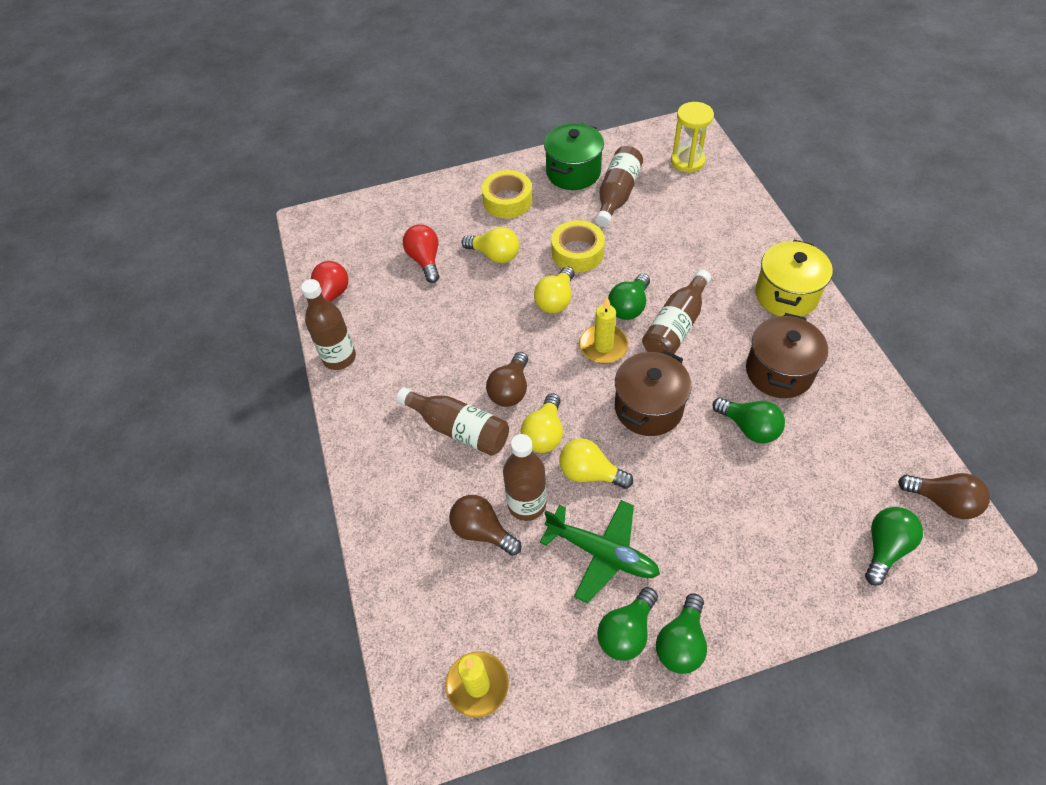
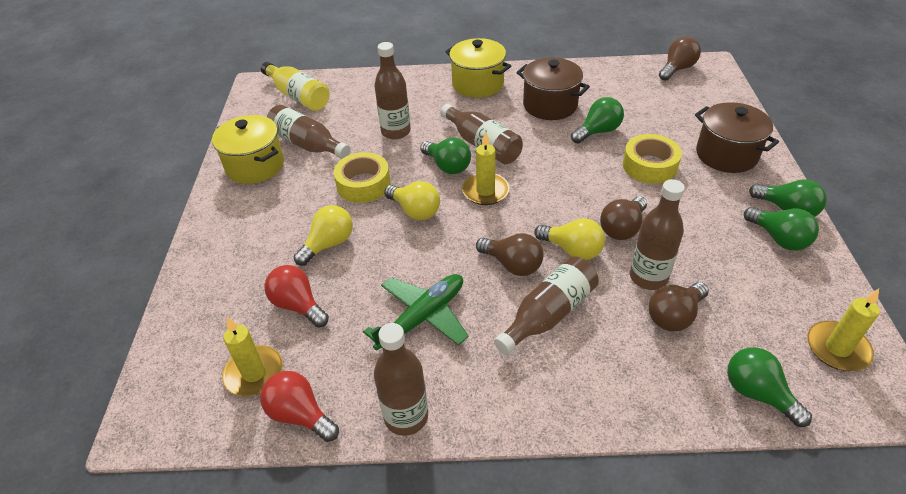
camera: 75 degrees left, 10 degrees down
red light bulb [403,224,440,283] -> red light bulb turned 45 degrees clockwise [264,265,329,328]
yellow tape [482,170,532,219] -> yellow tape moved to [623,134,682,184]
green plane [540,500,660,603] -> green plane moved to [363,274,469,351]
green pot [544,123,604,190] -> yellow pot [212,115,284,184]
yellow light bulb [559,438,633,489] -> brown light bulb [600,196,647,240]
brown pot [615,350,691,436] -> brown pot moved to [695,102,779,173]
yellow hourglass [671,102,714,173] -> yellow bottle [261,62,330,111]
green light bulb [865,507,923,586] -> green light bulb moved to [727,347,812,427]
none -> yellow candle [222,317,283,397]
none -> brown bottle [374,42,411,140]

